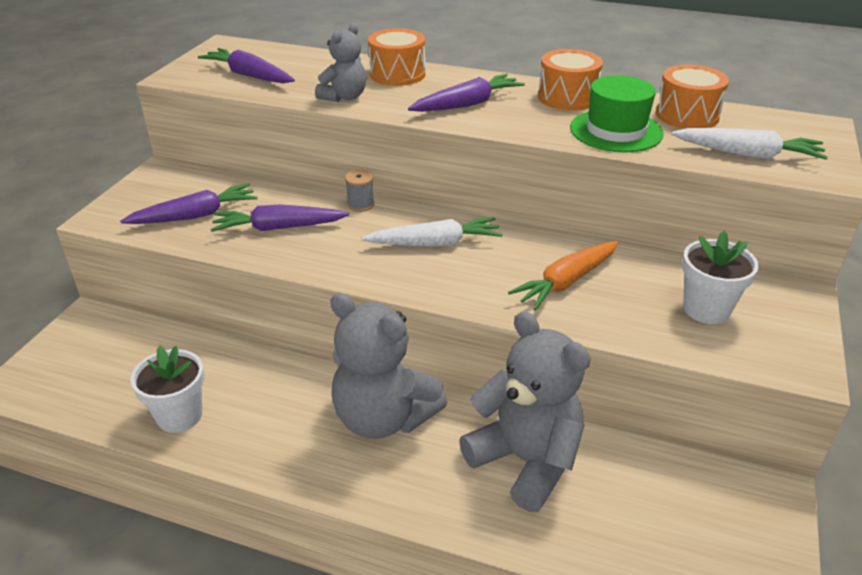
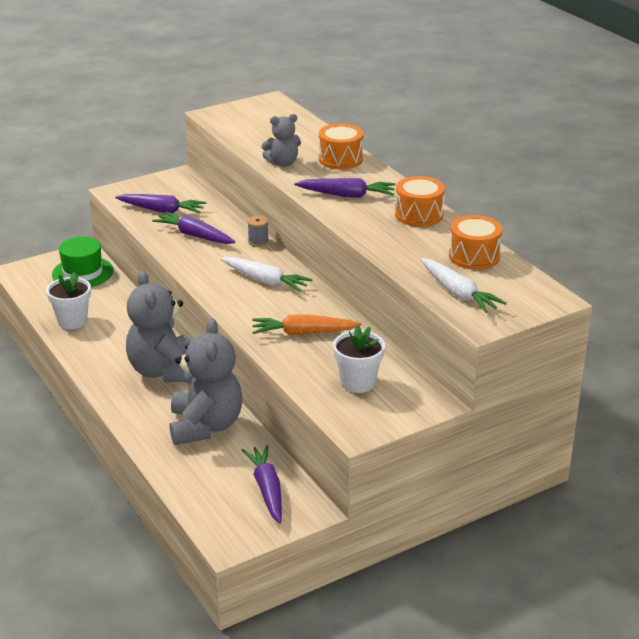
camera: 40 degrees right, 5 degrees down
purple carrot [198,48,295,83] -> purple carrot moved to [241,445,282,523]
green hat [570,75,664,152] -> green hat moved to [52,237,114,287]

